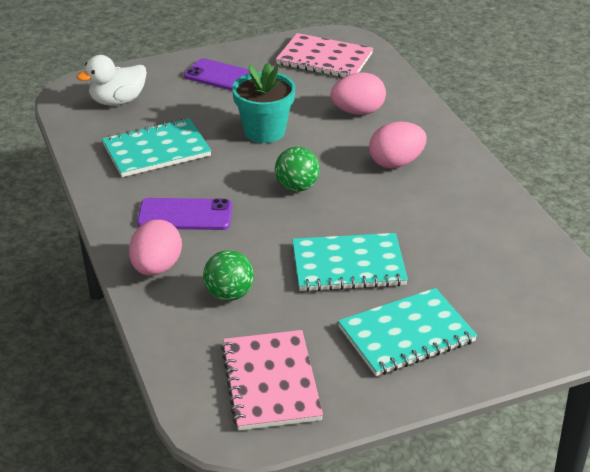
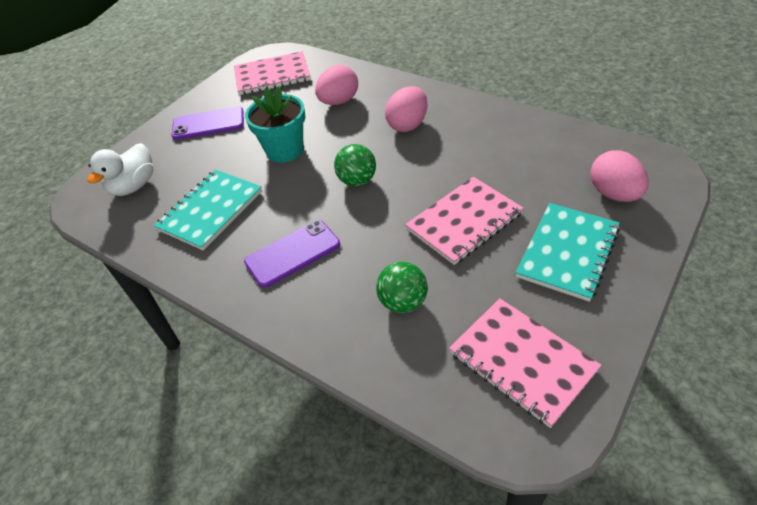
camera: 30 degrees left, 10 degrees up
pink egg [129,220,182,276] -> pink egg moved to [590,150,649,202]
turquoise notebook [292,233,408,292] -> pink notebook [405,177,524,265]

